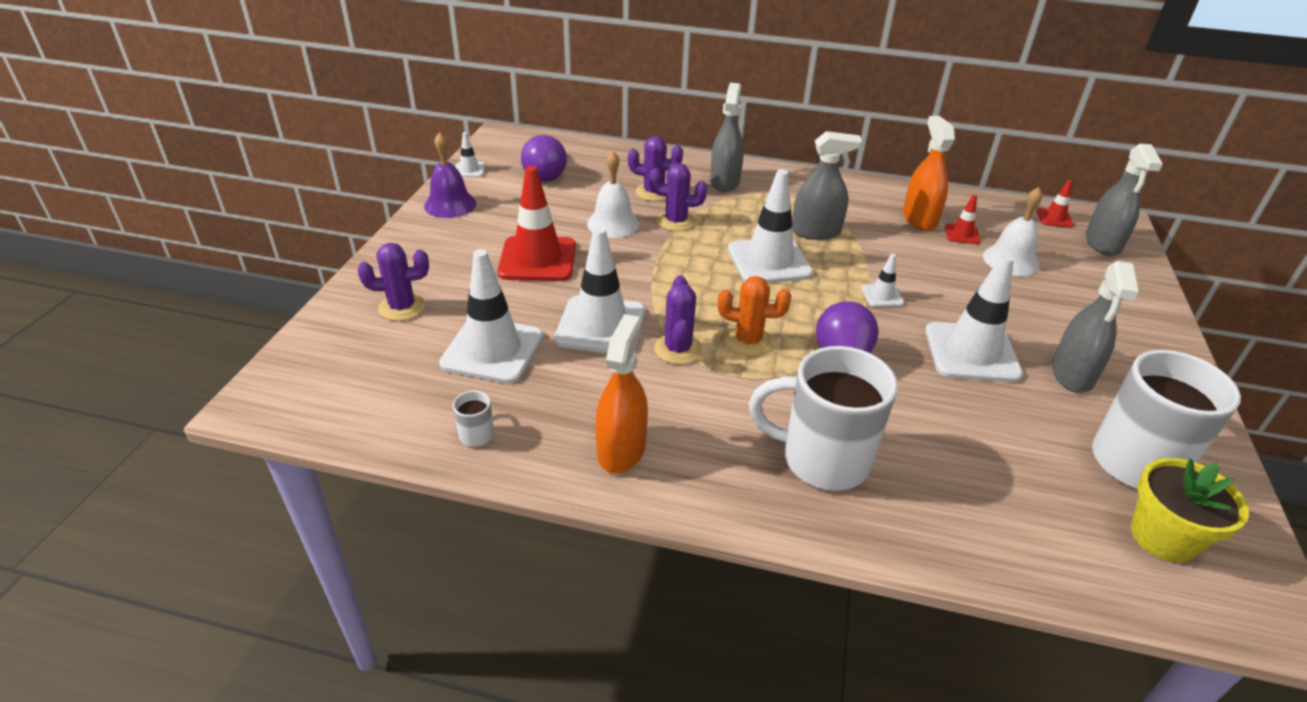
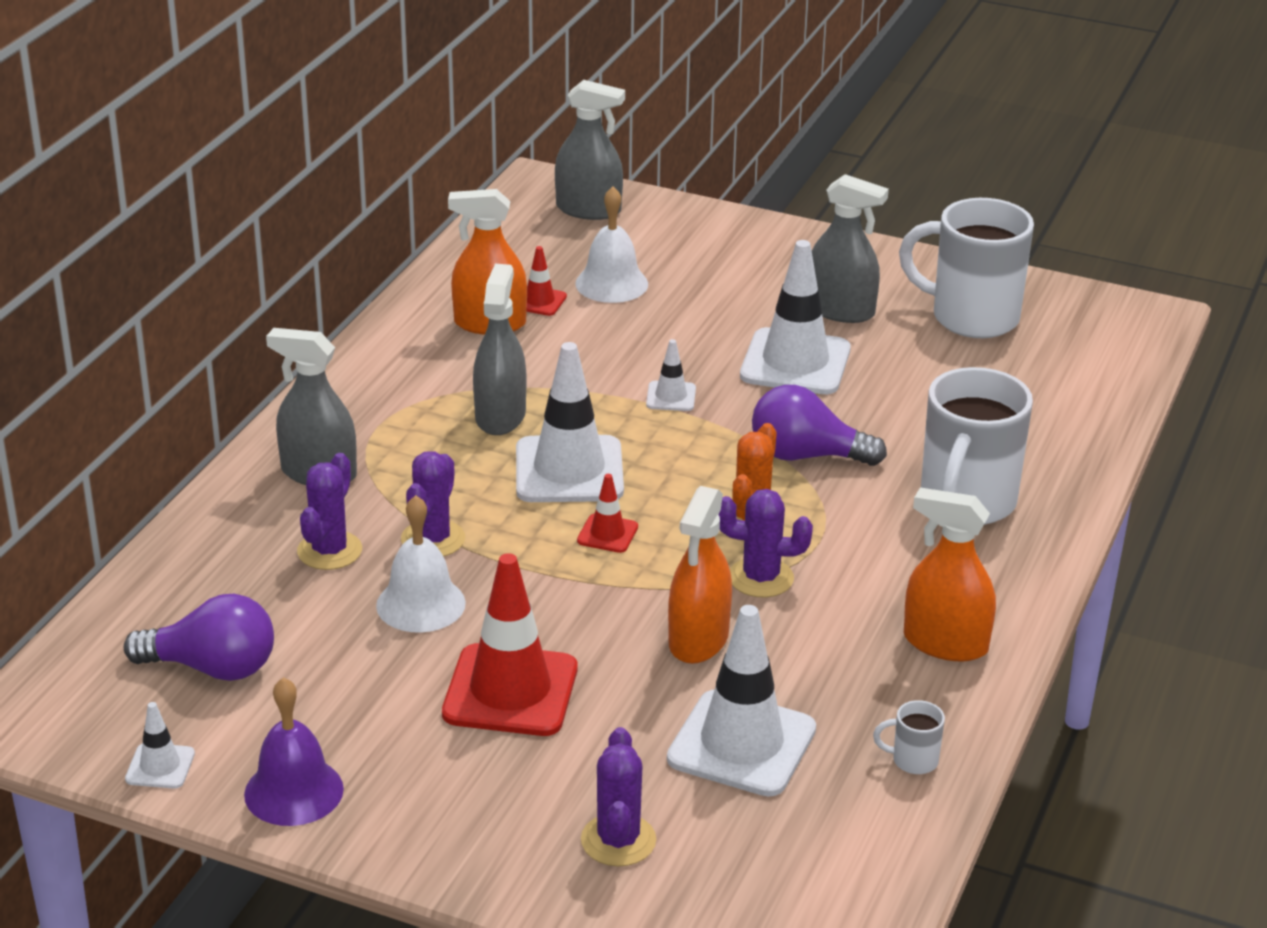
camera: 80 degrees left, 5 degrees down
white traffic cone [554,227,645,353] -> orange spray bottle [668,486,732,664]
red traffic cone [1037,180,1074,227] -> red traffic cone moved to [577,474,638,553]
yellow flower pot [1131,458,1249,563] -> none

